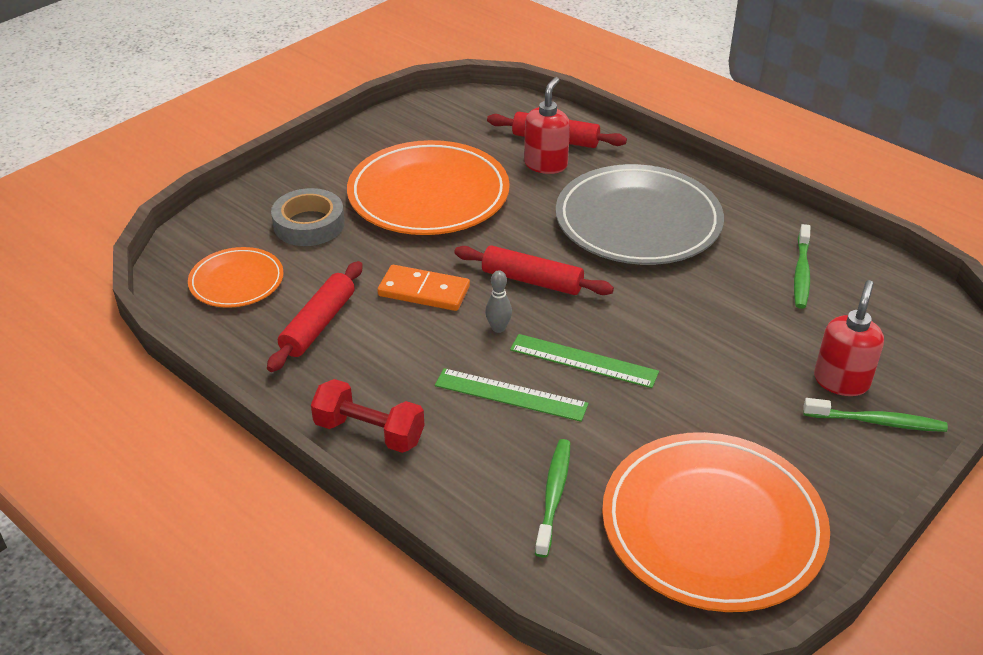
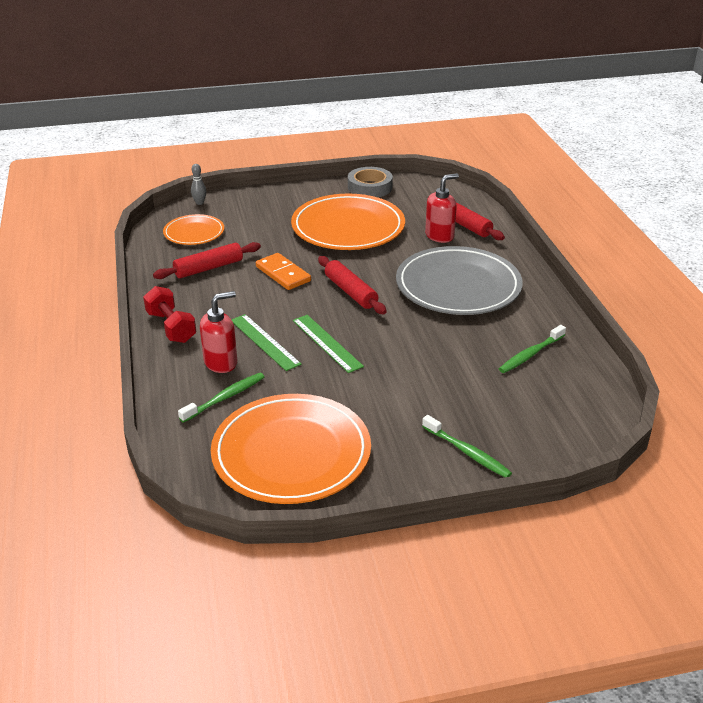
camera: 35 degrees right, 5 degrees down
grey tape [271,188,345,246] -> grey tape moved to [348,167,393,197]
grey bowling pin [485,270,512,333] -> grey bowling pin moved to [191,164,206,205]
red soap dispenser [814,280,884,396] -> red soap dispenser moved to [200,291,237,373]

